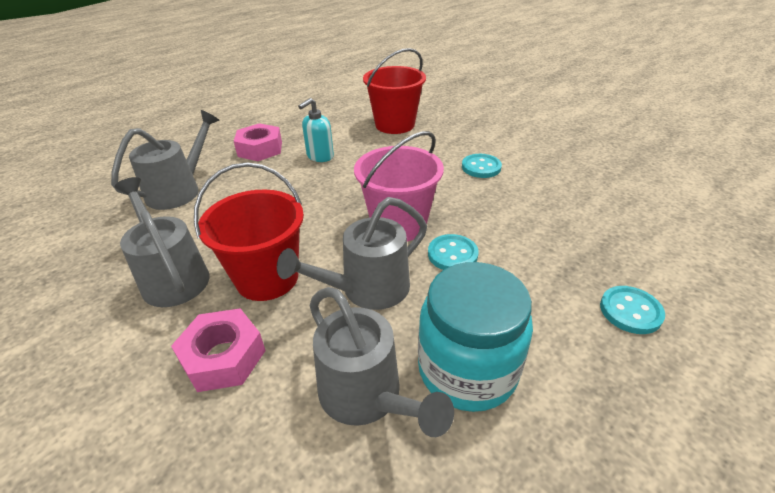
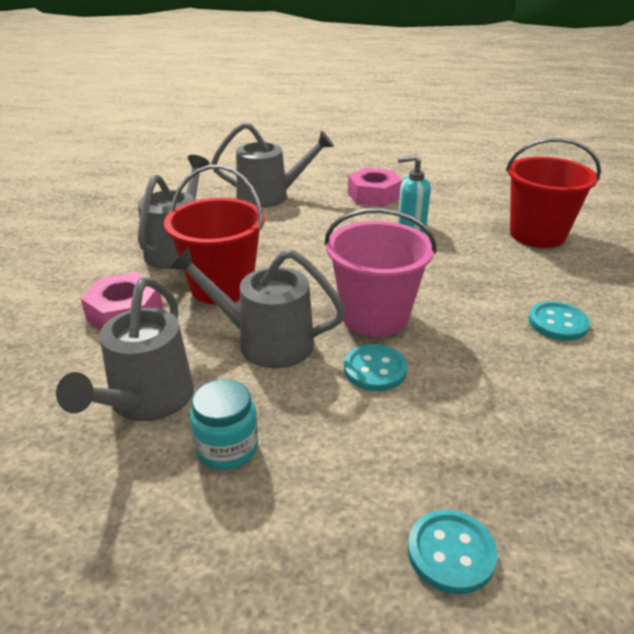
camera: 50 degrees right, 5 degrees down
turquoise jar [418,262,533,412] -> turquoise jar [190,379,258,470], size x0.56

